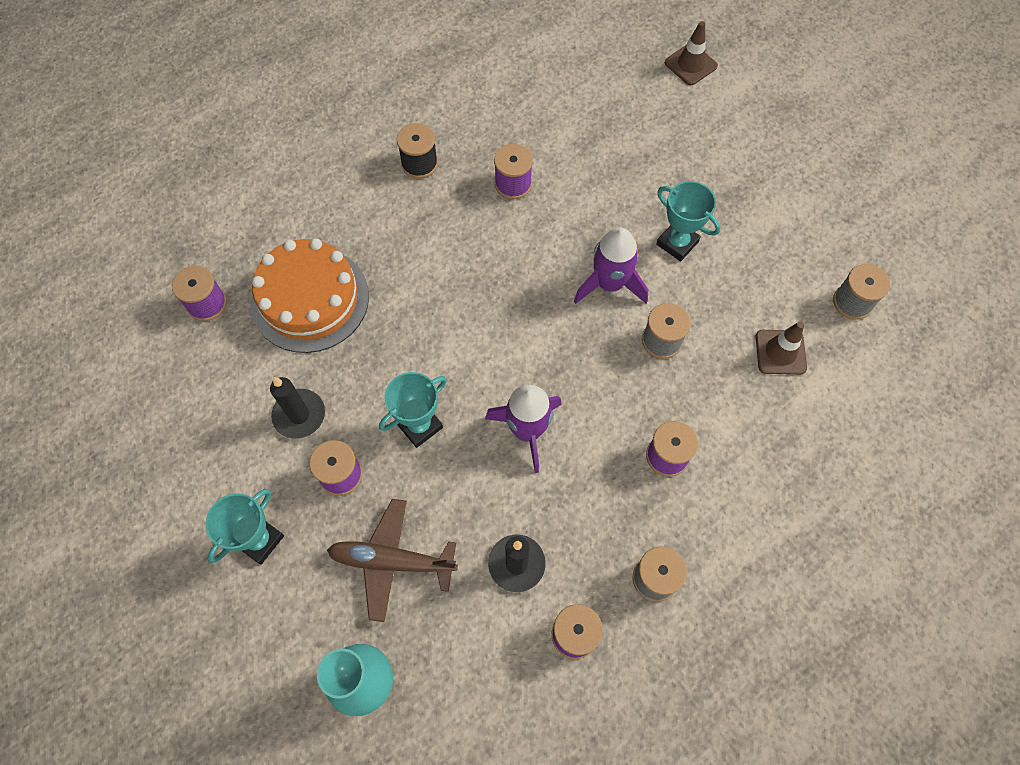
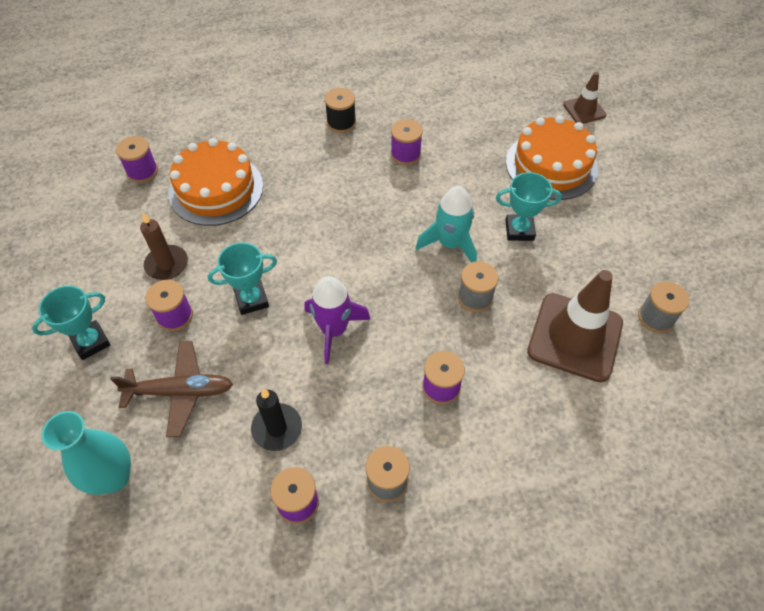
camera: 20 degrees right, 10 degrees down
black candle [270,377,325,439] -> brown candle [140,212,188,280]
brown plane [327,499,458,622] -> brown plane turned 150 degrees clockwise [110,341,233,437]
purple rocket [574,228,648,304] -> turquoise rocket [416,186,477,263]
turquoise trophy [656,181,721,261] -> turquoise trophy turned 60 degrees counterclockwise [496,172,562,241]
brown traffic cone [756,322,807,375] -> brown traffic cone [527,270,623,382], size x1.92
none -> orange cake [506,116,598,200]

